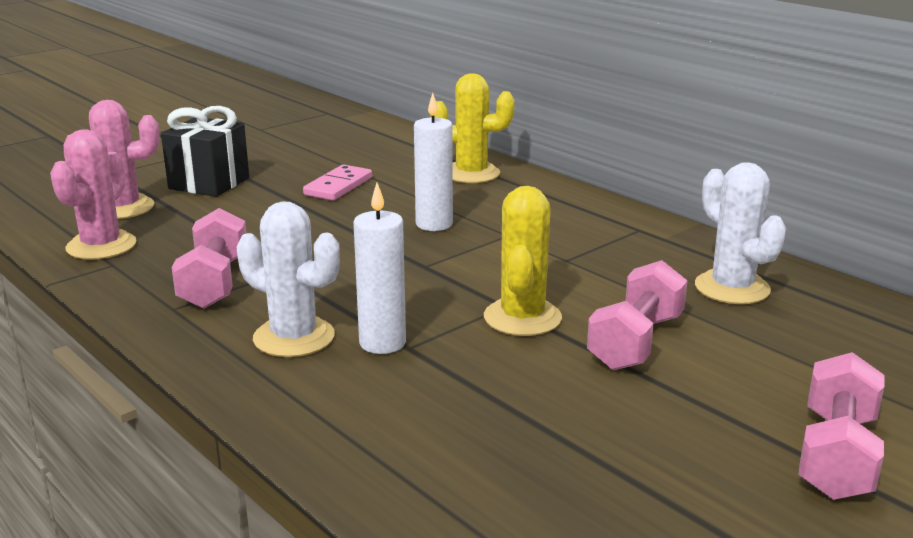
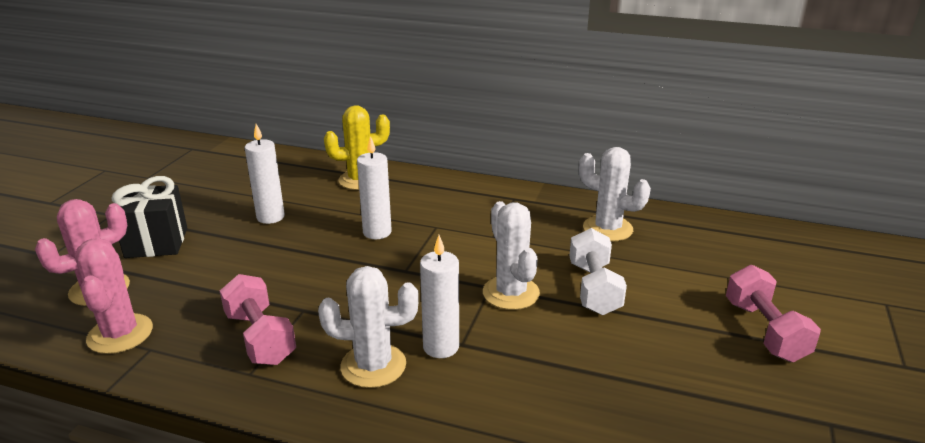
camera: 30 degrees left, 5 degrees up
pink domino [303,165,372,200] -> white candle [245,124,285,224]
yellow cactus [484,186,562,336] -> white cactus [483,201,540,310]
pink dumbbell [587,260,688,370] -> white dumbbell [569,228,627,315]

